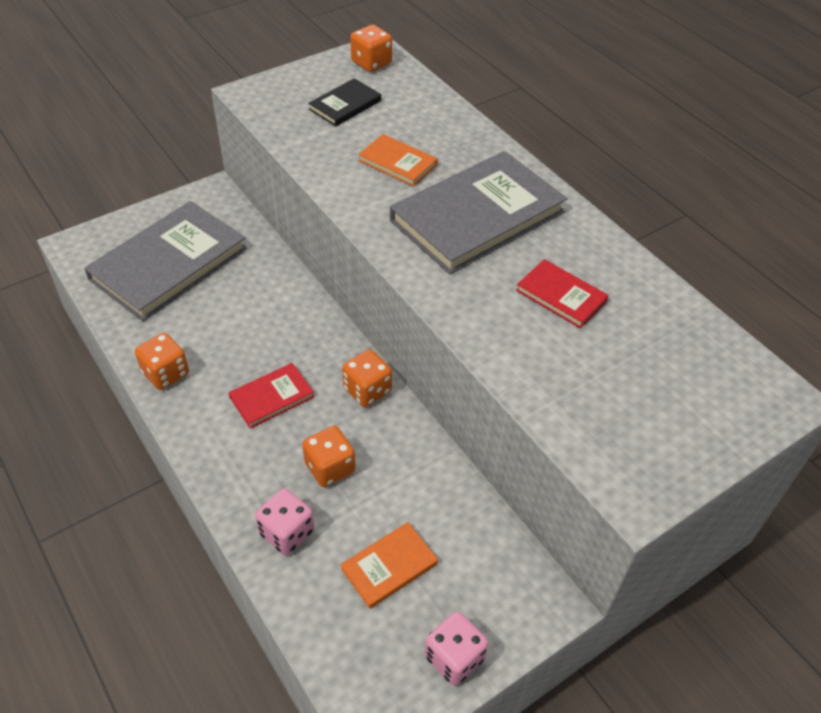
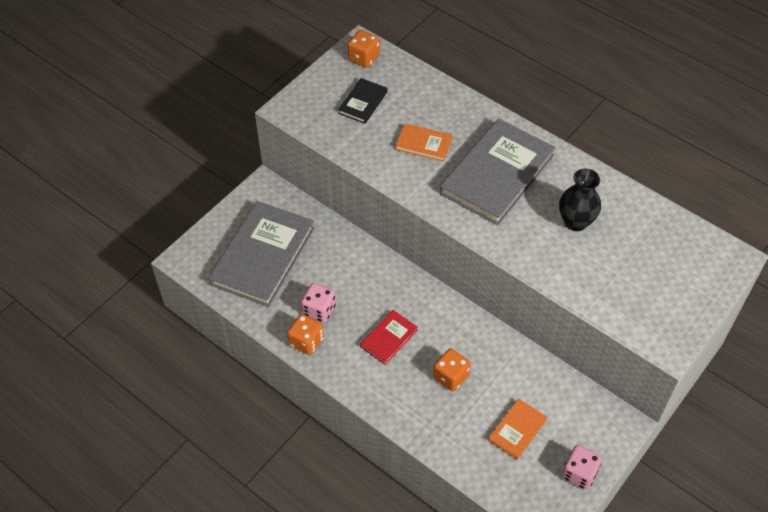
camera: 15 degrees left, 5 degrees up
pink dice [255,488,314,555] -> pink dice moved to [301,283,336,323]
orange dice [342,349,392,407] -> none
red book [516,259,609,329] -> black vase [559,169,601,231]

